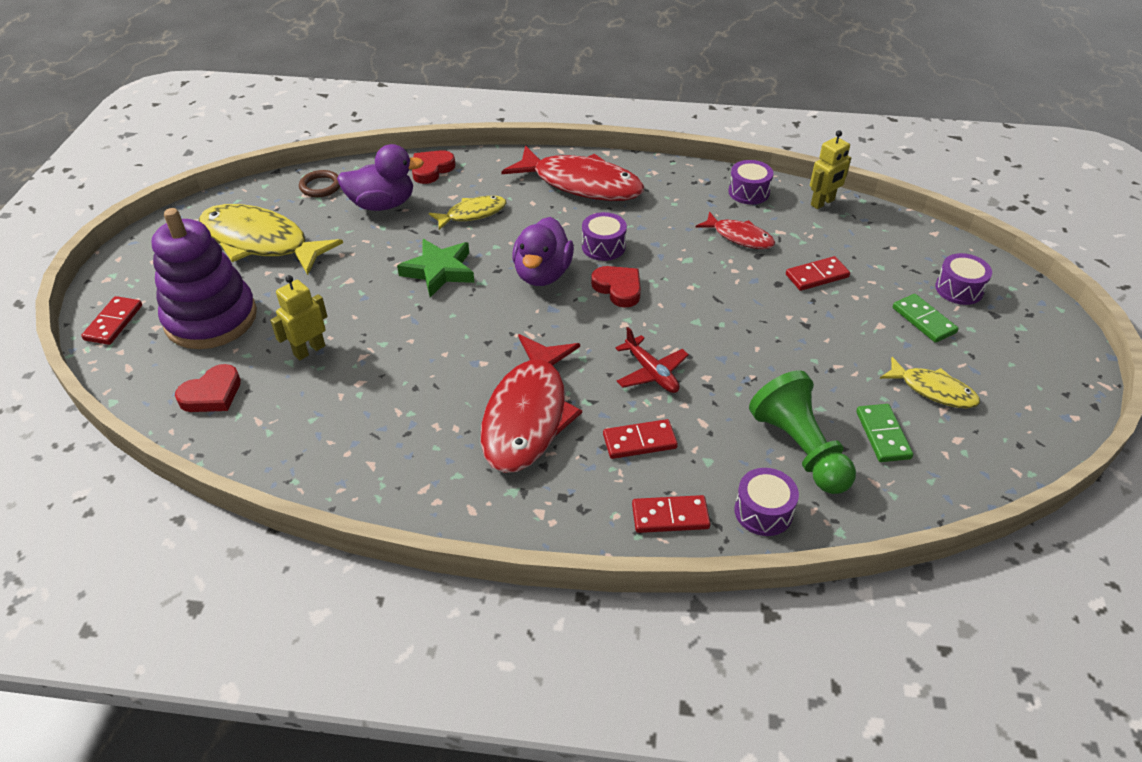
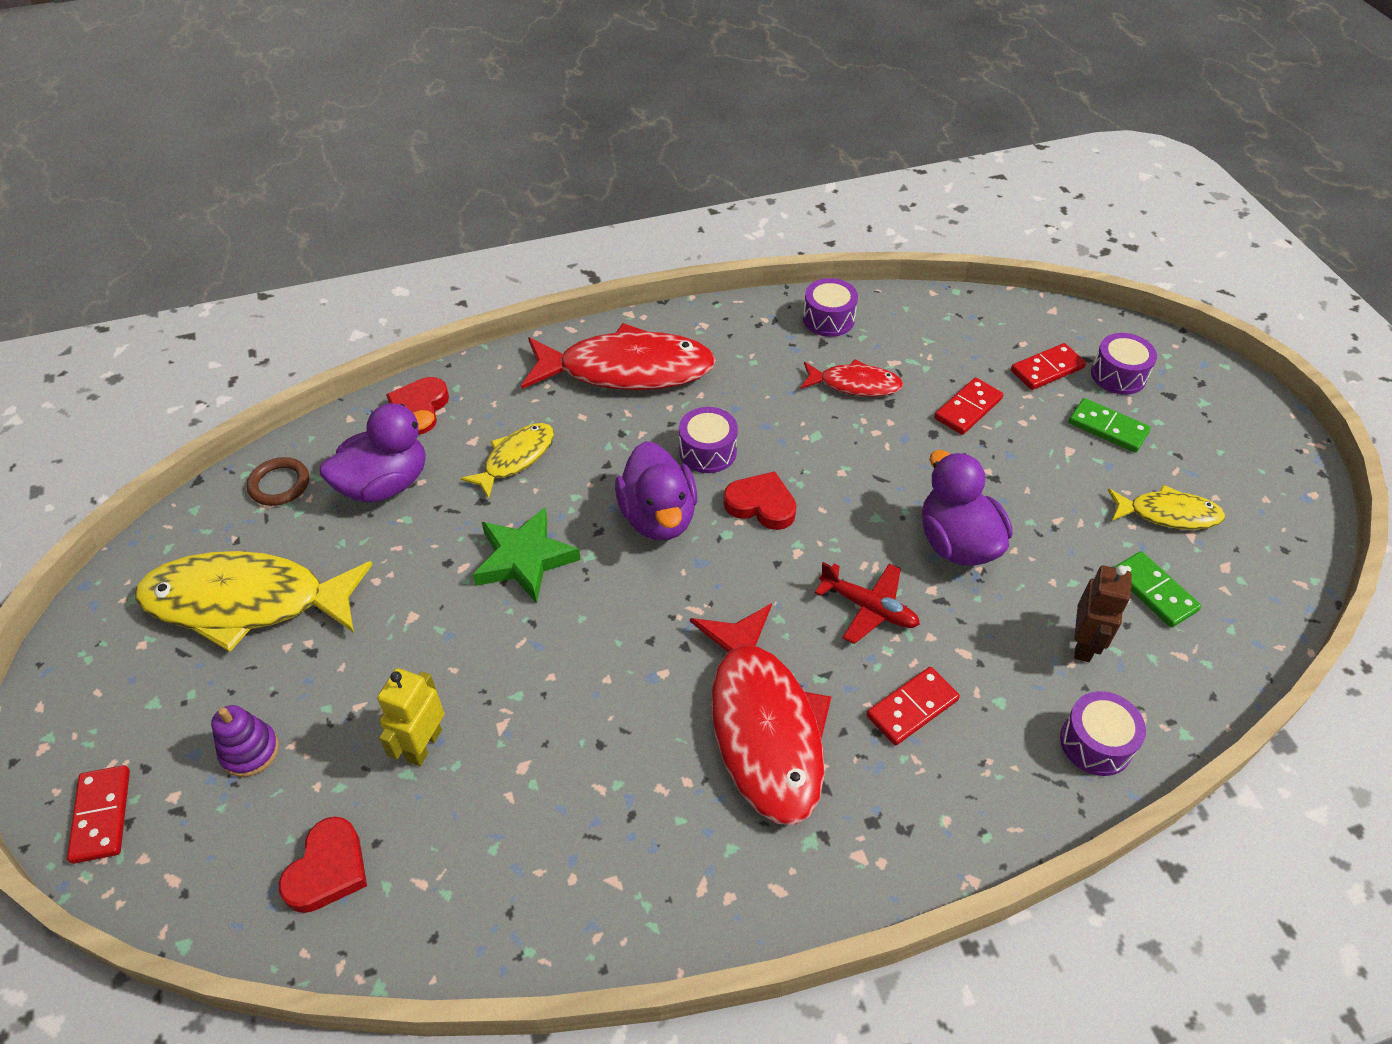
camera: 25 degrees left, 5 degrees up
purple stacking toy [152,208,257,349] -> purple stacking toy [211,705,279,777], size x0.42
red domino [632,495,710,533] -> red domino moved to [1011,343,1086,390]
green pawn [749,370,856,494] -> brown robot [1074,565,1132,662]
yellow robot [810,130,851,209] -> none
none -> purple duck [922,450,1012,566]

